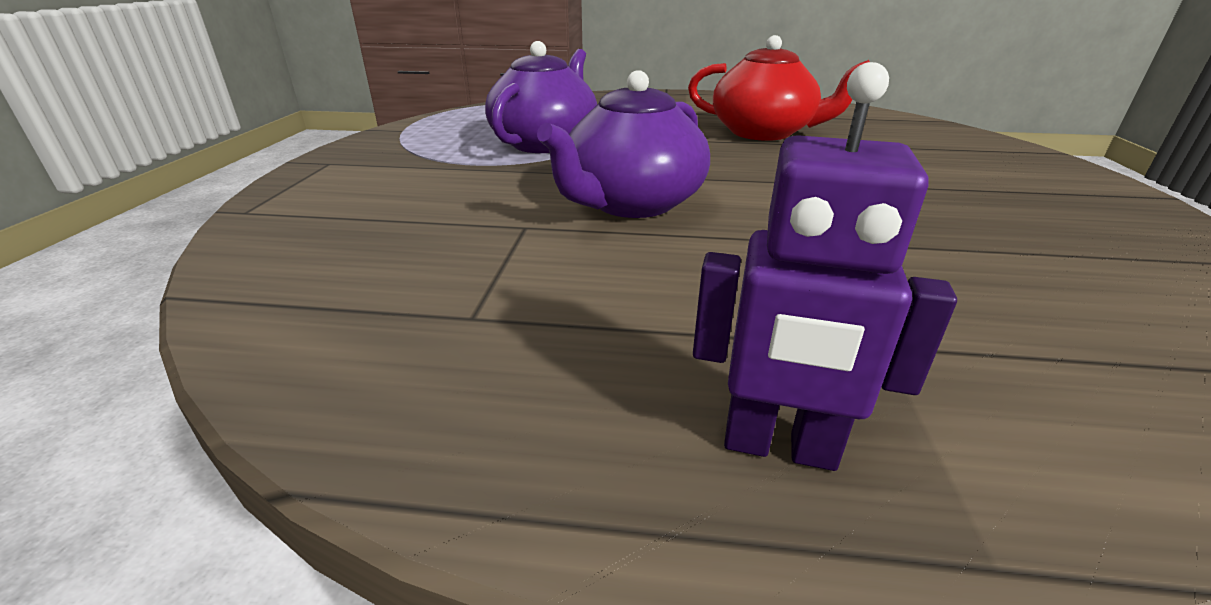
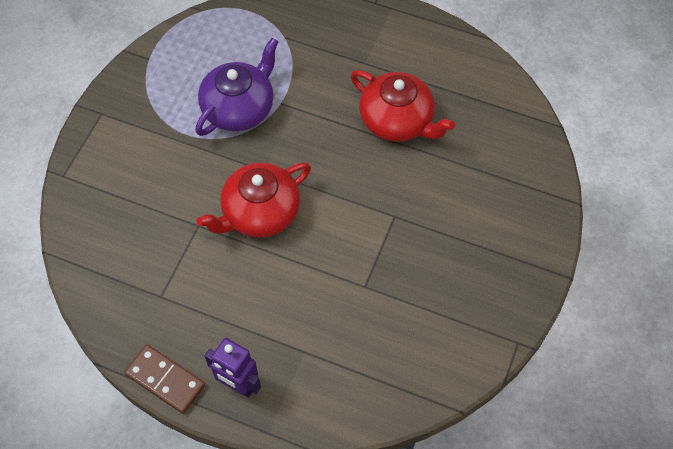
camera: 15 degrees right, 30 degrees up
purple teapot [537,70,710,218] -> red teapot [197,162,311,238]
none -> brown domino [124,344,205,414]

